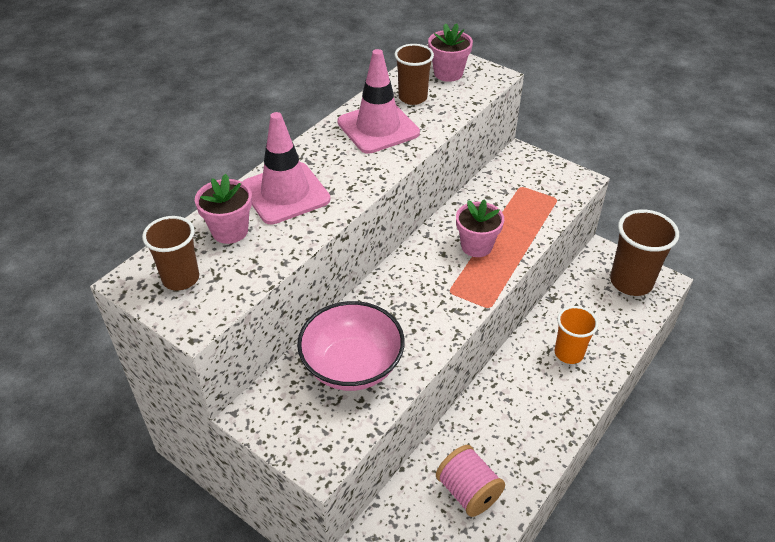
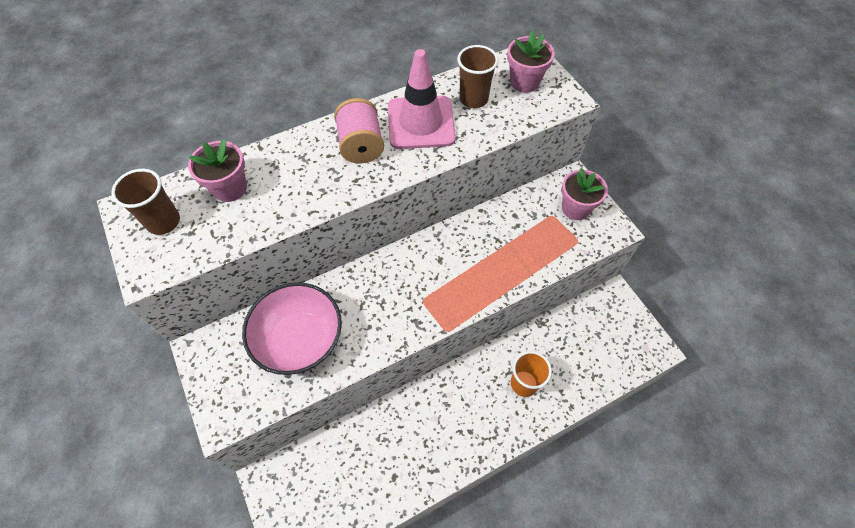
camera: 25 degrees right, 15 degrees up
pink traffic cone [243,112,330,224] -> none
pink spool [436,445,505,517] -> pink spool moved to [334,98,384,164]
pink flower pot [456,199,504,257] -> pink flower pot moved to [561,168,608,220]
brown cup [610,209,679,296] -> none

